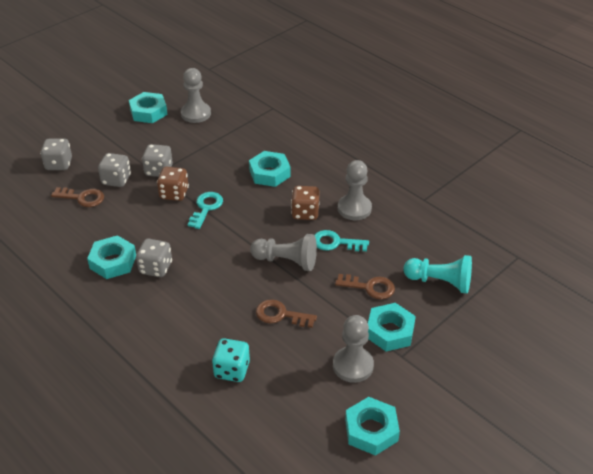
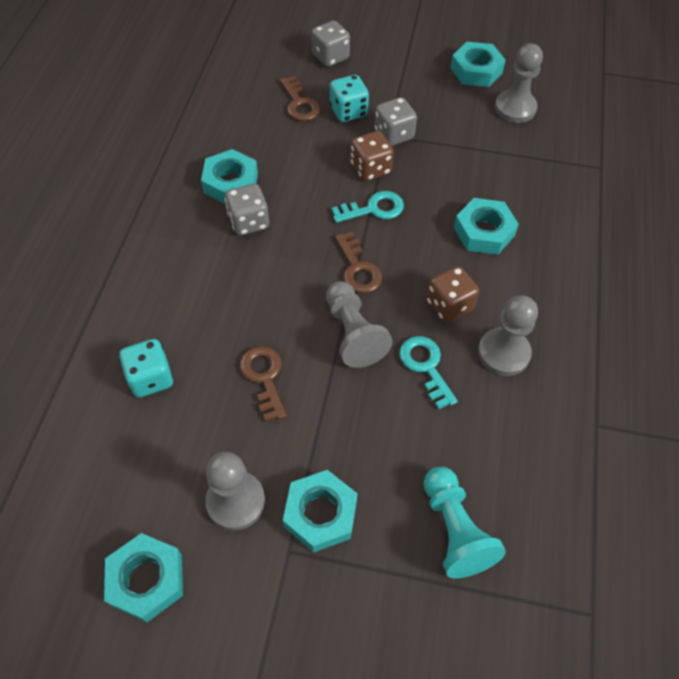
camera: 55 degrees right, 15 degrees up
grey dice [98,153,131,187] -> turquoise dice [329,75,369,122]
brown key [335,274,395,299] -> brown key moved to [335,232,382,293]

